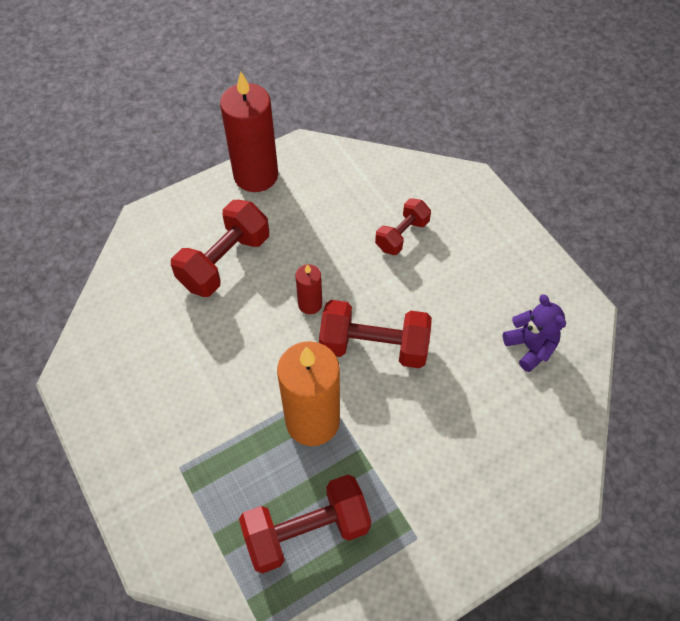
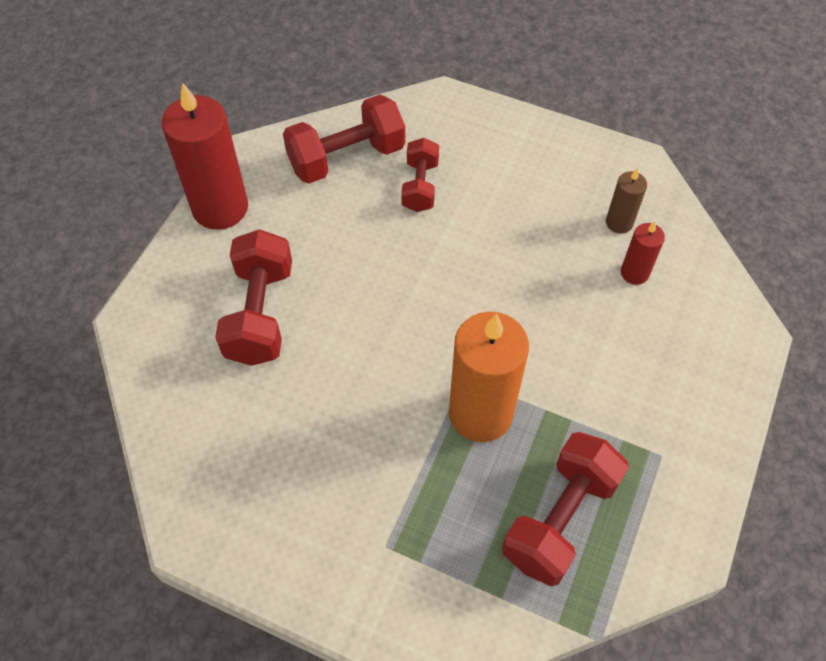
camera: 35 degrees left, 0 degrees up
red candle [295,264,322,314] -> red candle moved to [621,221,665,285]
red dumbbell [319,300,432,368] -> red dumbbell moved to [283,95,405,184]
purple teddy bear [503,294,566,372] -> brown candle [606,168,647,234]

